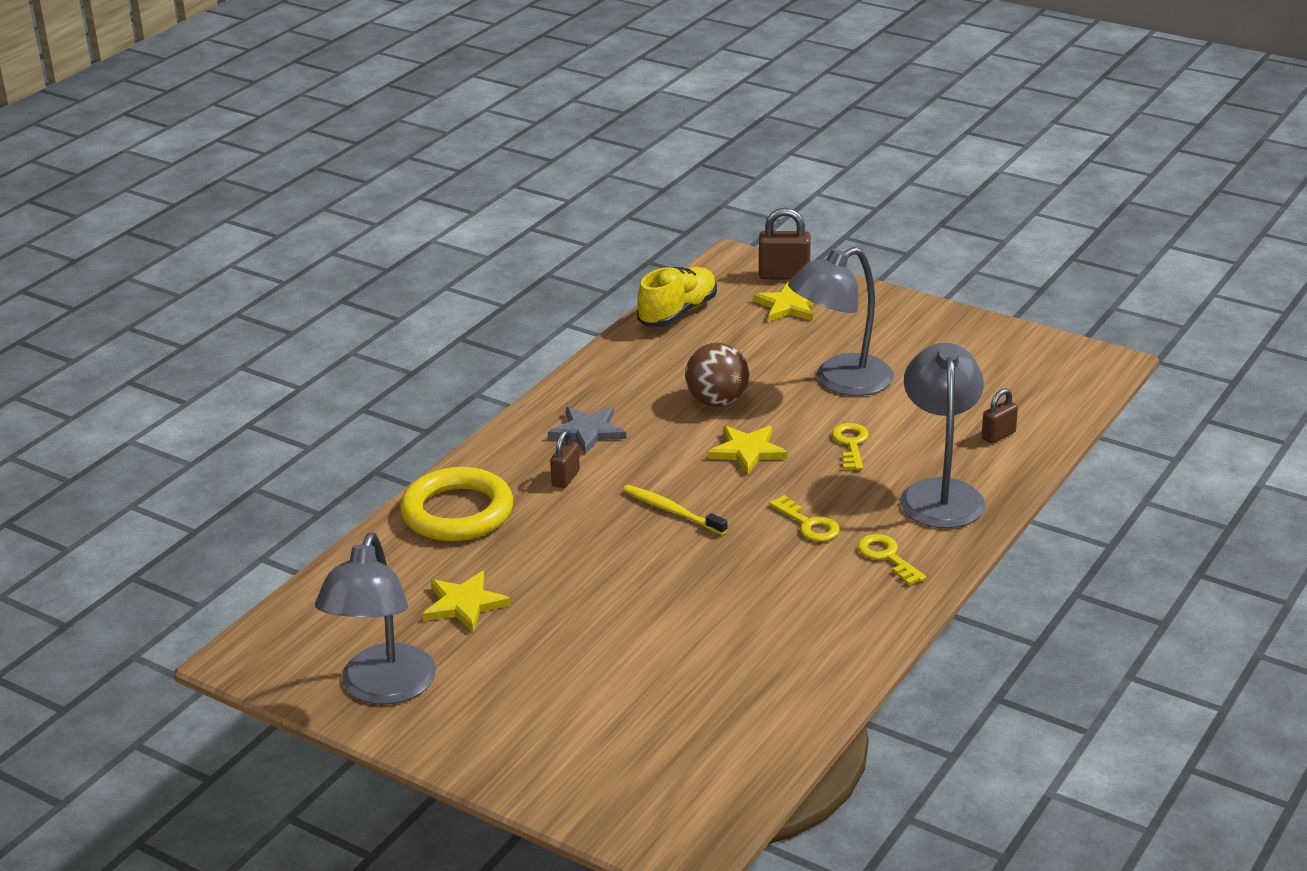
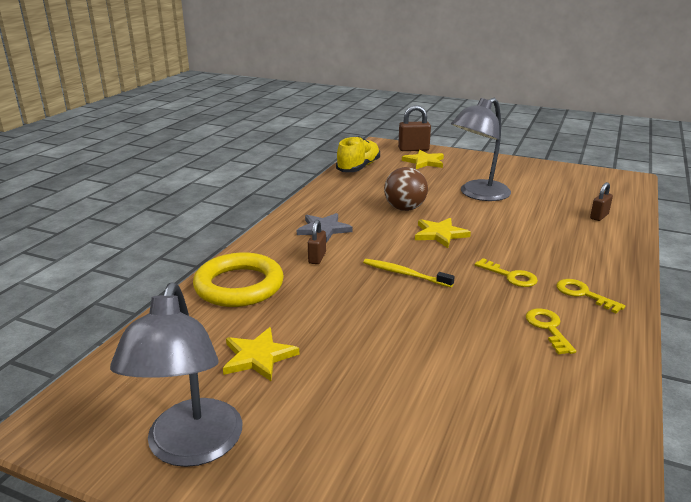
camera: 10 degrees left, 5 degrees down
yellow key [832,423,869,470] -> yellow key moved to [526,308,576,354]
grey lamp [900,343,985,528] -> none

